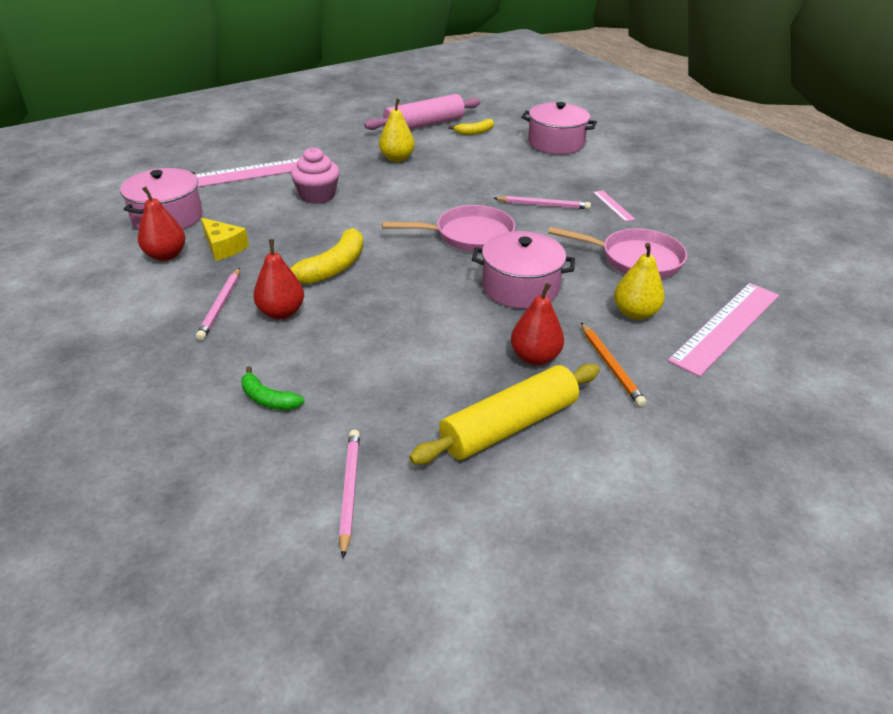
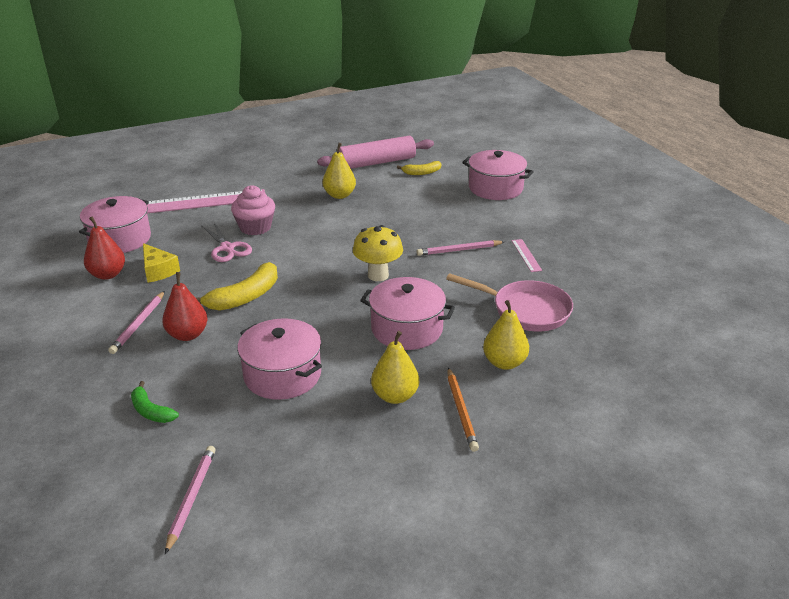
camera: 10 degrees right, 5 degrees down
pink pan [382,205,515,252] -> yellow mushroom [353,225,403,281]
yellow rolling pin [409,364,600,464] -> none
pink pencil [493,196,591,209] -> pink pencil turned 150 degrees clockwise [417,240,504,256]
red pear [511,283,564,365] -> yellow pear [371,331,419,404]
pink ruler [668,283,779,377] -> none
none -> pink scissors [201,222,252,262]
none -> pink pot [237,318,322,400]

